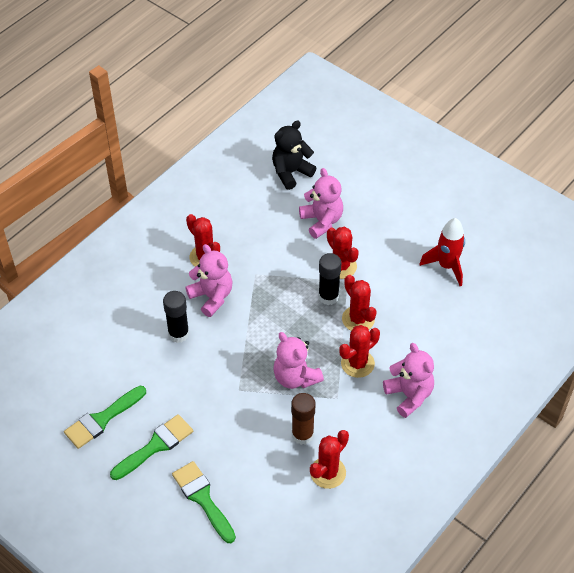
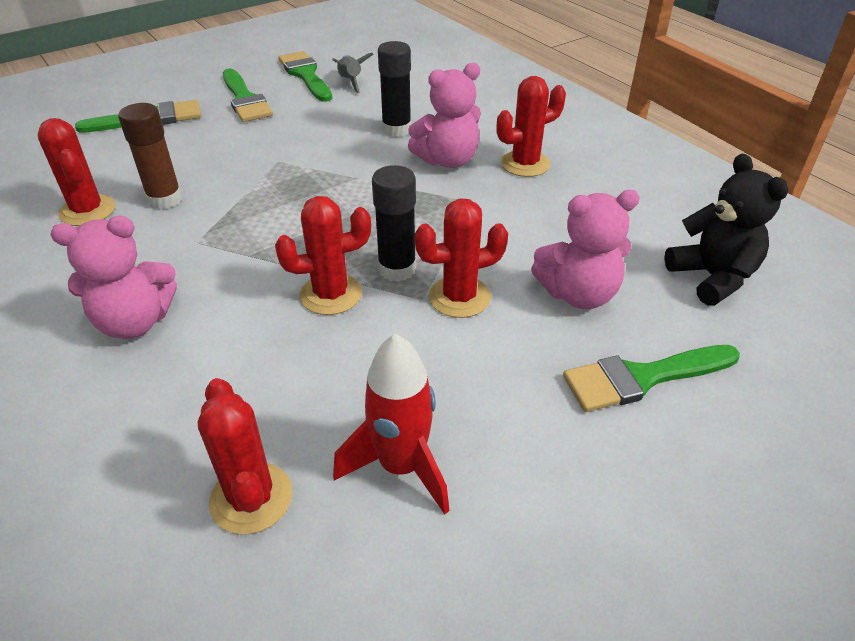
camera: 105 degrees right, 10 degrees down
pink teddy bear [273,332,324,389] -> none
red cactus [339,325,380,378] -> red cactus moved to [198,378,293,534]
none -> grey rocket [332,53,374,93]
none -> green brush [563,345,740,412]

